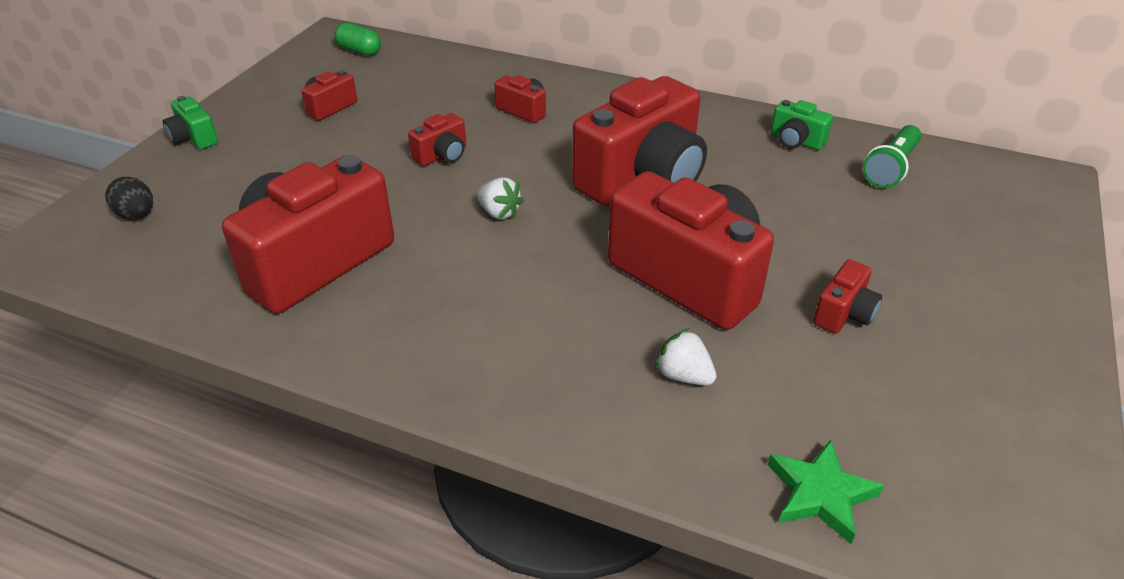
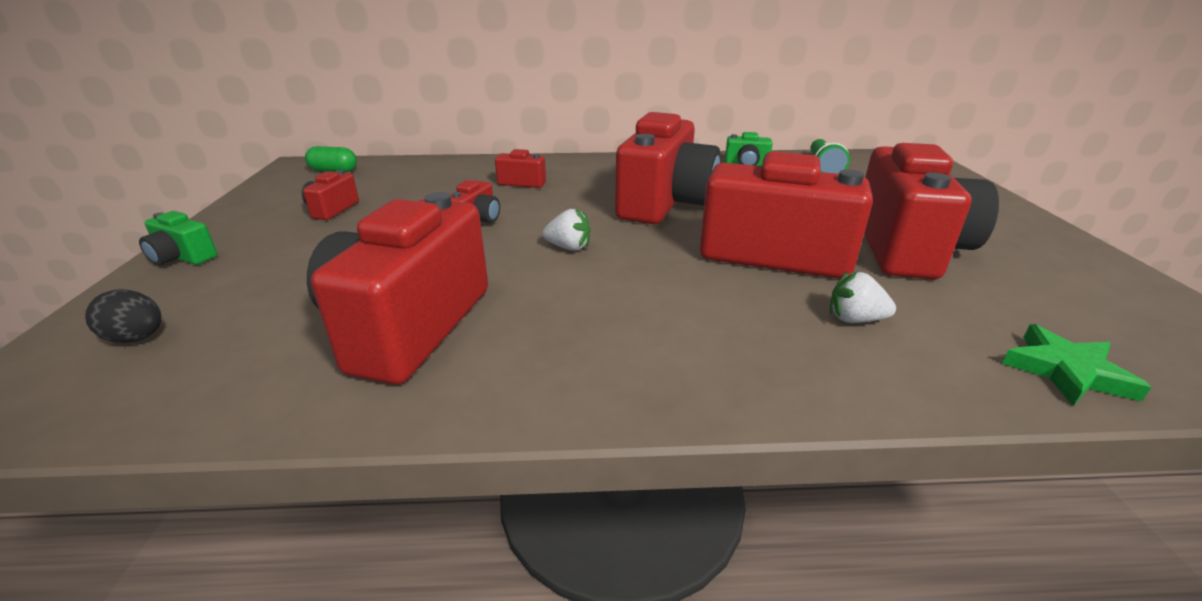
camera: 25 degrees left, 10 degrees down
red camera [813,259,882,334] -> red camera [864,143,999,279], size x2.30

